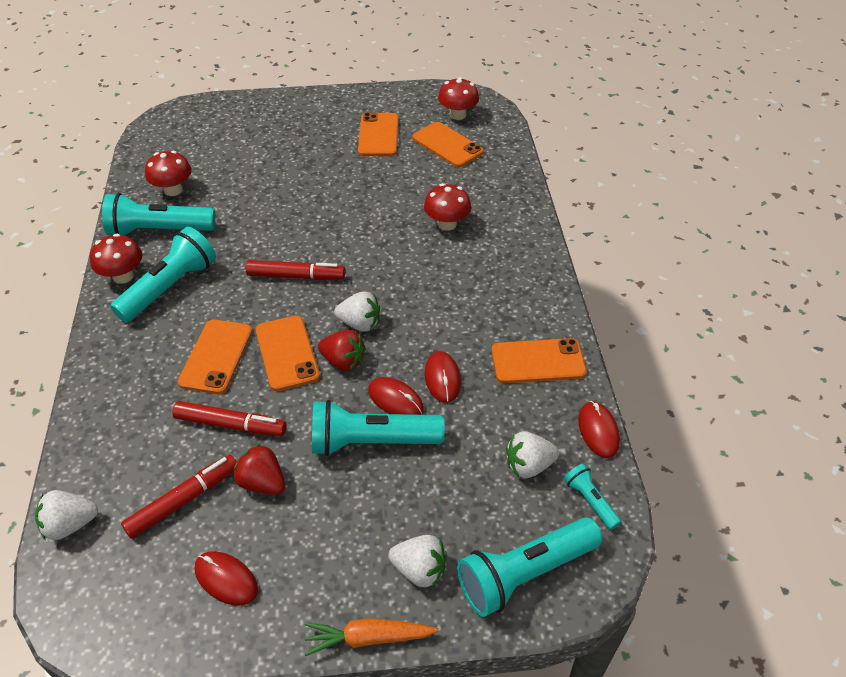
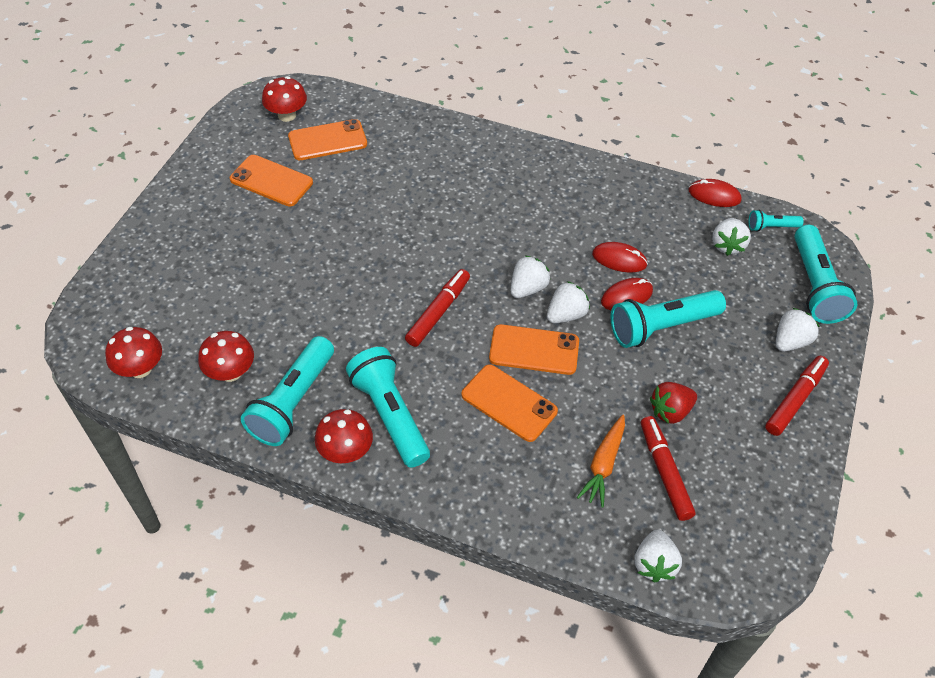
camera: 65 degrees left, 5 degrees up
red marker [172,401,287,436] -> red marker moved to [765,356,829,436]
red mouse [194,551,258,606] -> none
orange carrot [305,618,439,656] -> orange carrot moved to [577,415,625,507]
turquoise flashlight [312,400,445,456] -> turquoise flashlight turned 45 degrees clockwise [611,290,726,348]
red strawberry [318,330,366,371] -> white strawberry [547,281,590,323]
red mushroom [424,183,471,231] -> red mushroom moved to [105,327,162,378]
orange phone [492,338,587,383] -> none

